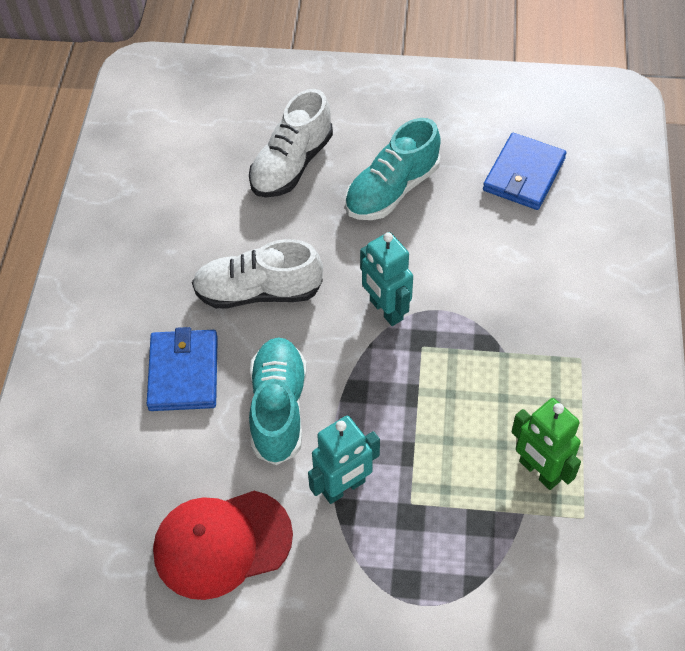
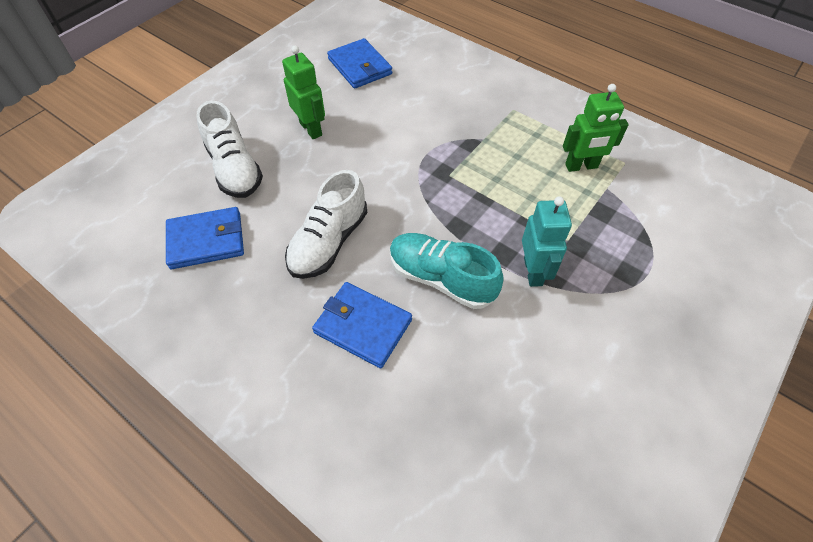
camera: 60 degrees left, 0 degrees up
red cap [153,491,293,600] -> none
turquoise shoe [345,118,441,220] -> green robot [282,46,325,139]
turquoise robot [360,232,413,326] -> none
none -> blue wallet [166,207,244,269]

